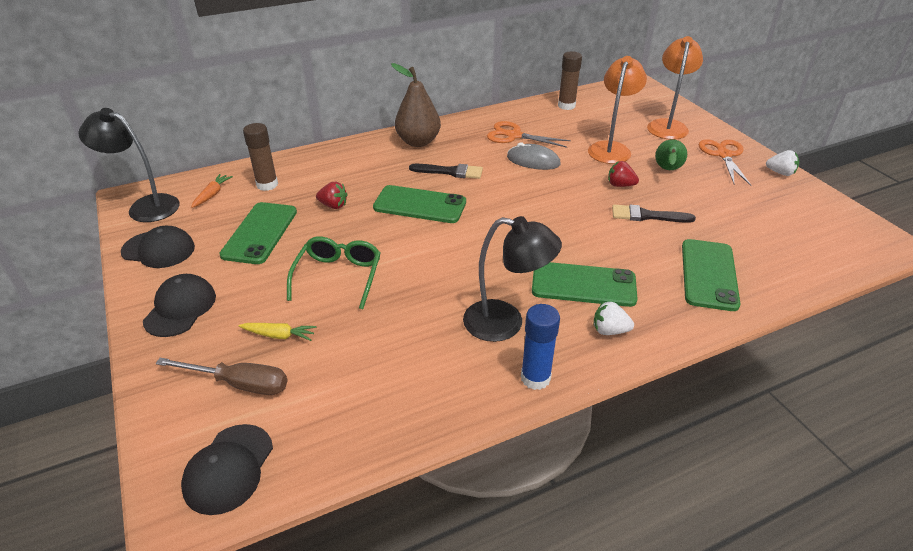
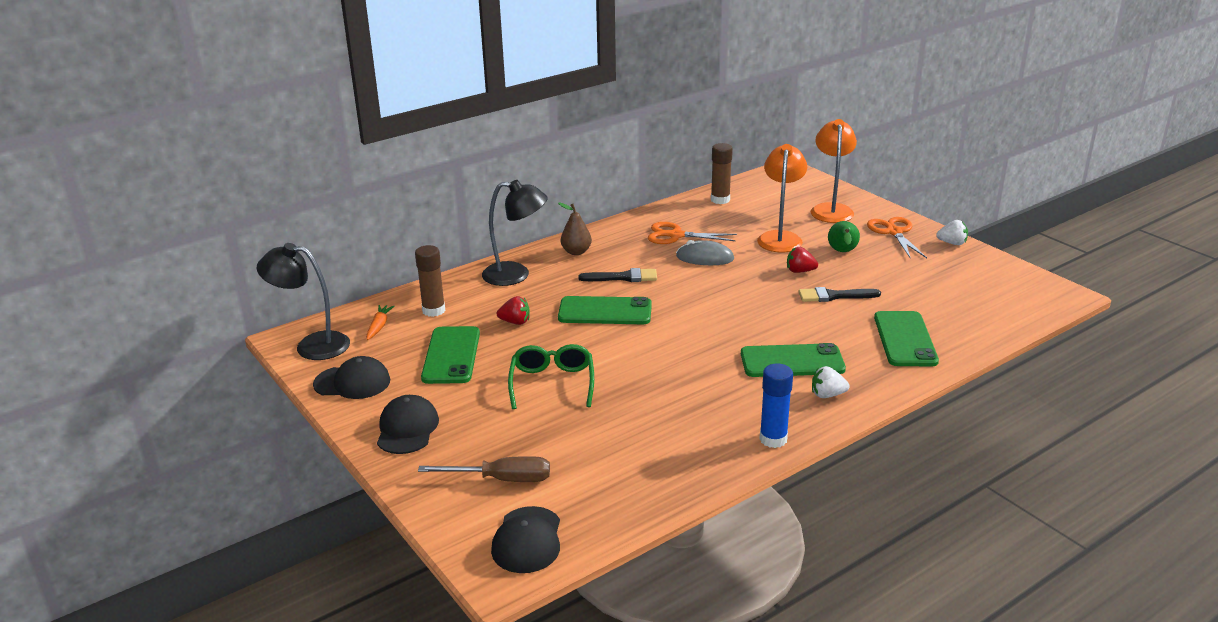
camera: 10 degrees left, 10 degrees down
yellow carrot [239,323,317,341] -> none
brown pear [391,63,441,147] -> brown pear [558,202,592,255], size x0.63
black lamp [463,216,562,342] -> black lamp moved to [482,180,548,286]

